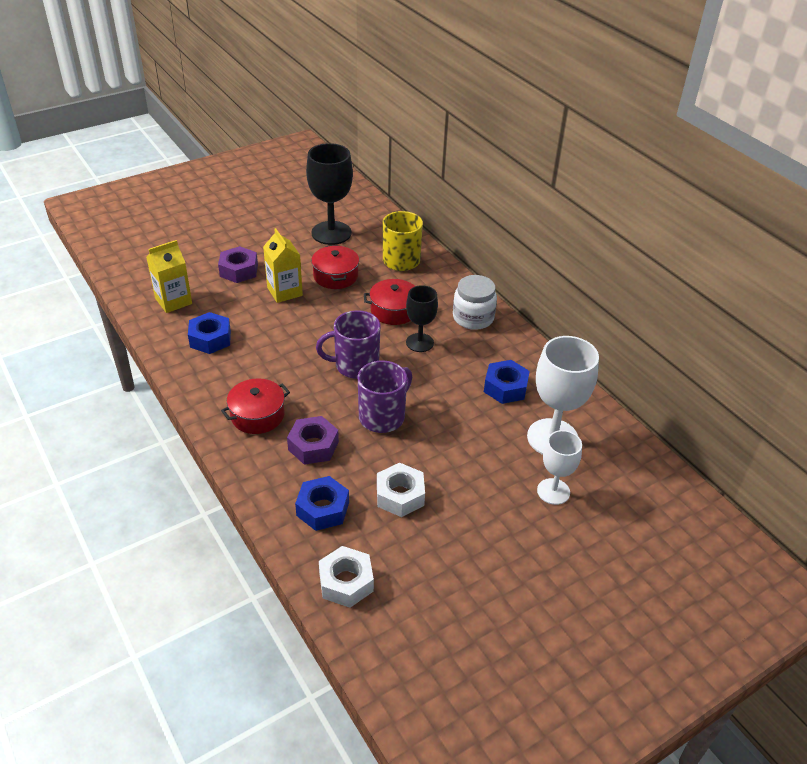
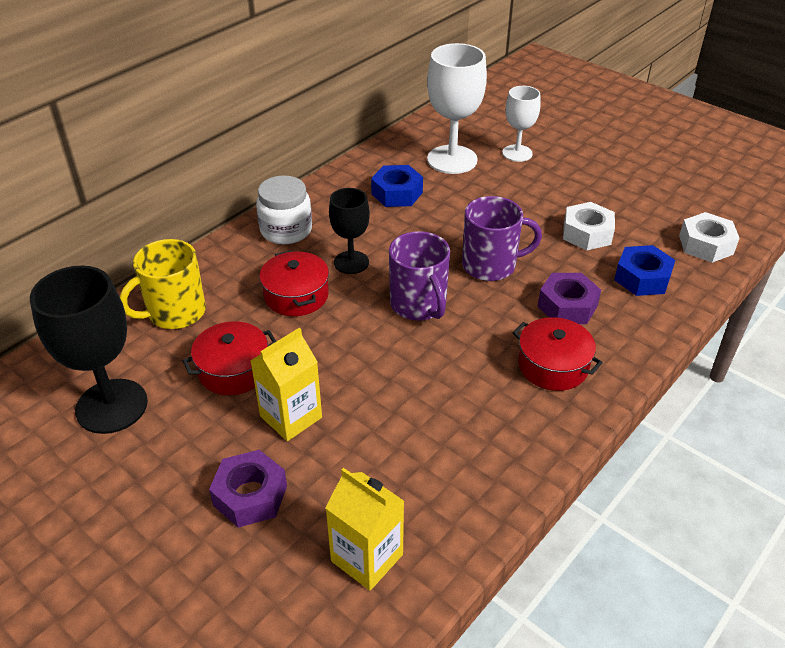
camera: 105 degrees left, 0 degrees up
blue nut [188,312,231,354] -> none
purple mug [358,361,412,433] -> purple mug turned 150 degrees clockwise [462,196,542,281]

